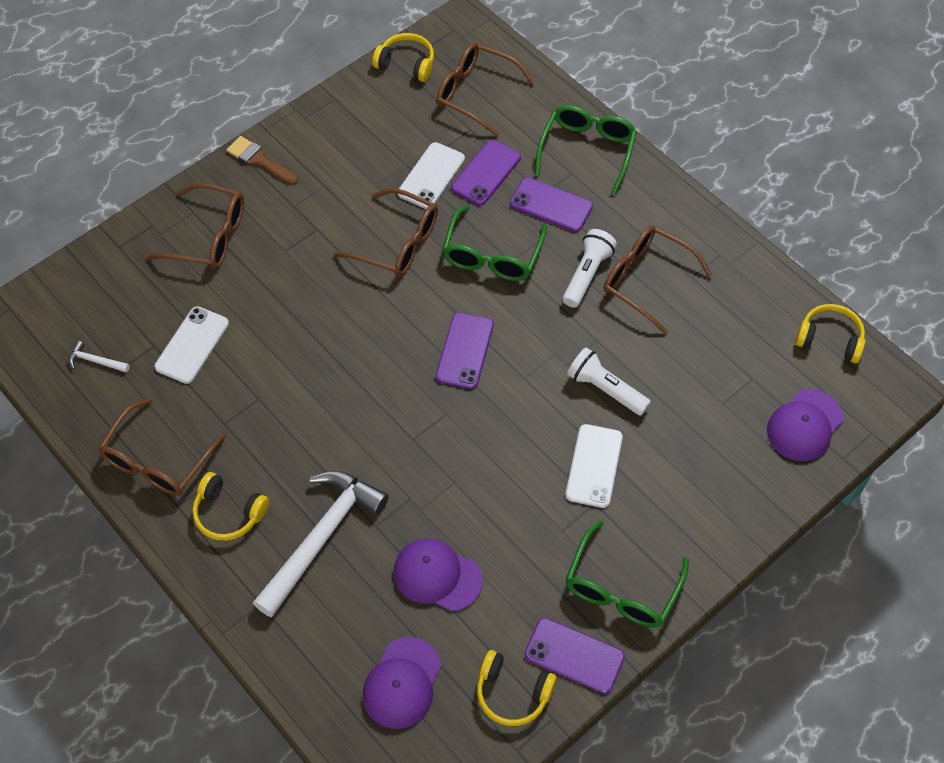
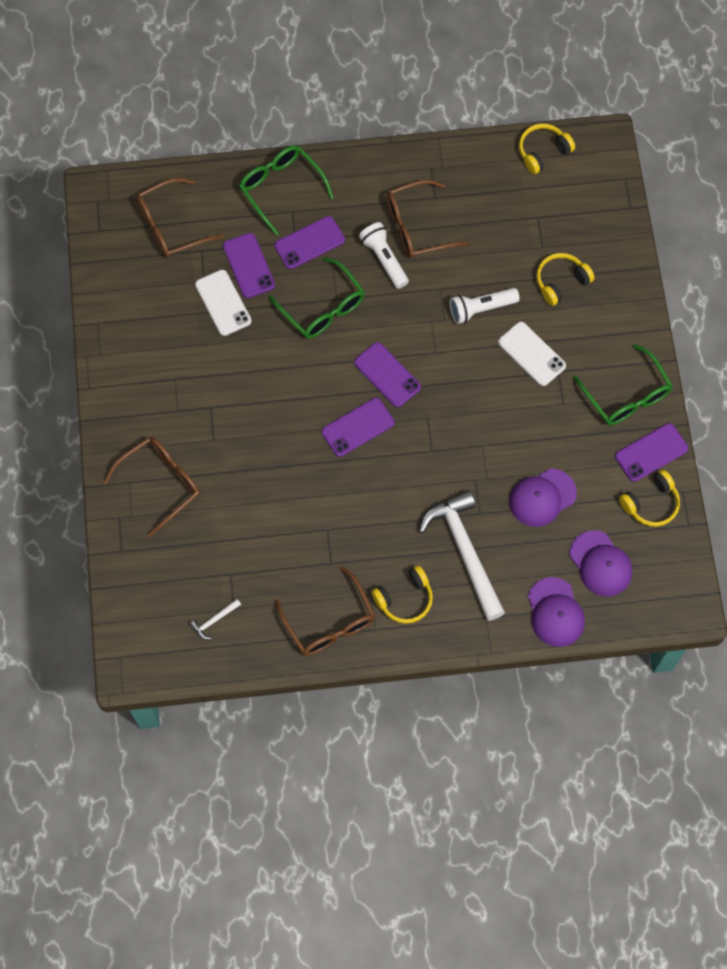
camera: 55 degrees left, 10 degrees up
white phone [155,306,229,384] -> none
brown brush [226,136,298,185] -> none
brown glasses [334,188,438,277] -> none
yellow headphones [372,33,434,82] -> yellow headphones moved to [537,253,595,306]
purple cap [767,389,843,461] -> purple cap moved to [528,577,585,647]
none -> purple phone [322,398,394,457]

